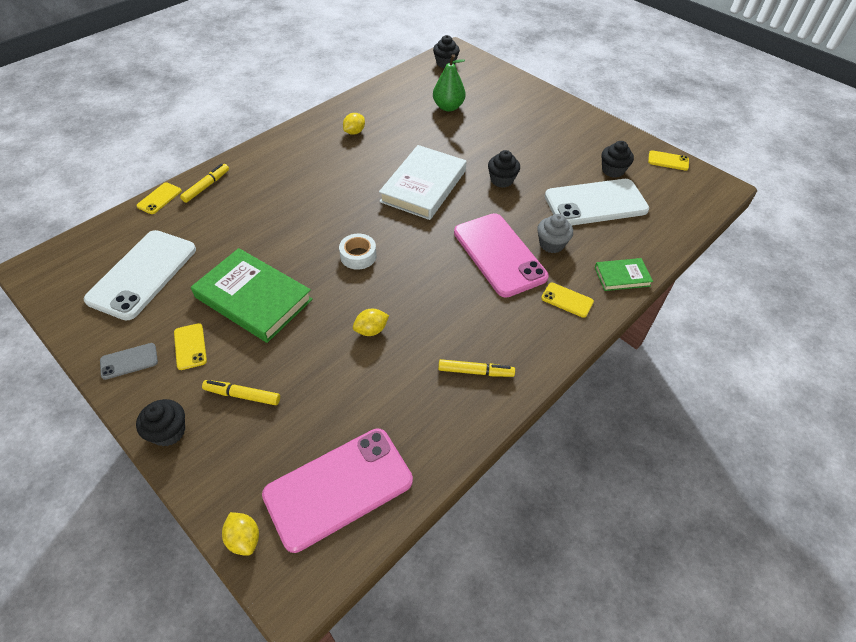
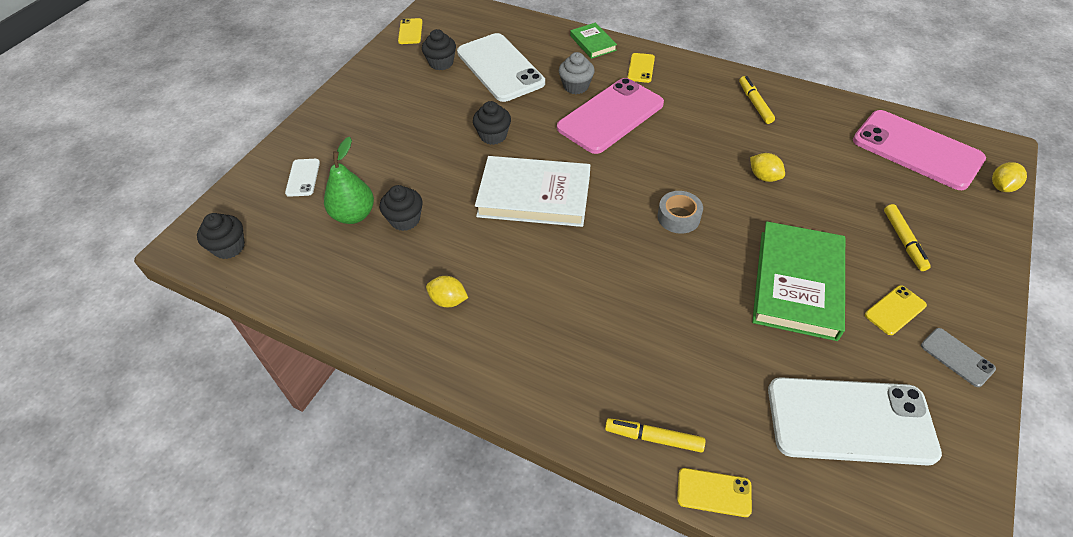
camera: 105 degrees left, 0 degrees up
black cupcake [136,399,185,446] -> black cupcake moved to [380,185,423,231]
white tape [339,234,377,270] -> grey tape [658,191,703,234]
none -> white phone [285,159,320,197]

